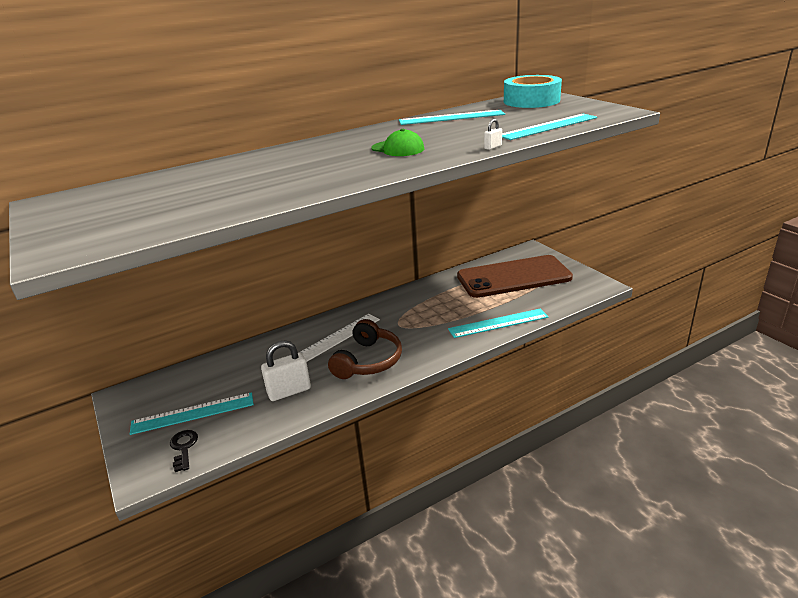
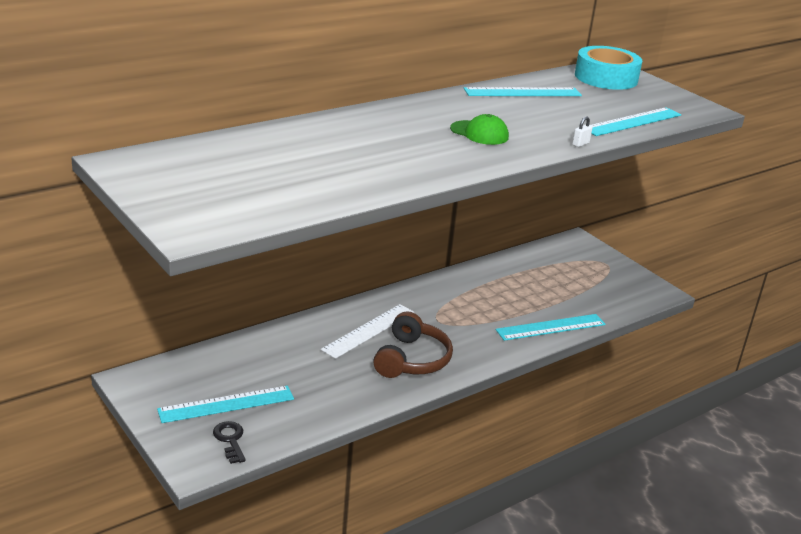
camera: 10 degrees left, 0 degrees up
white padlock [261,340,311,401] -> none
brown phone [457,255,573,298] -> none

